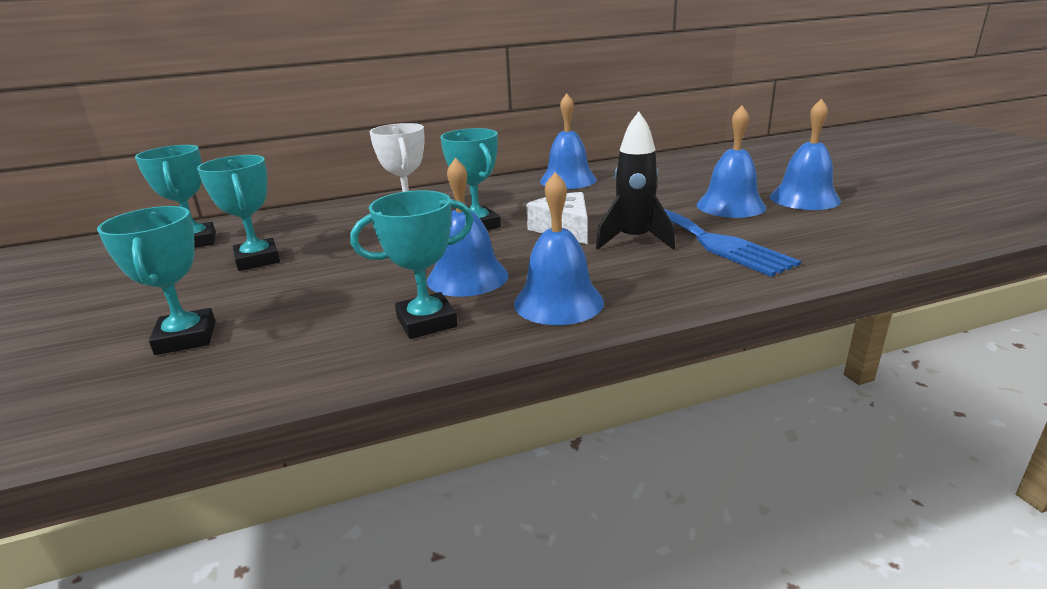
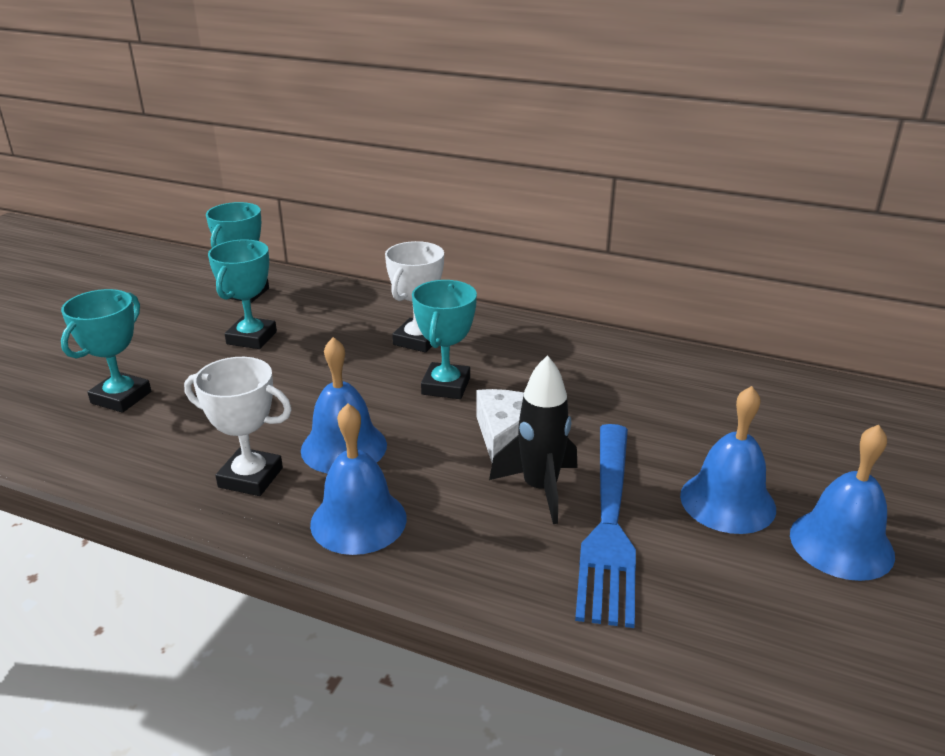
camera: 40 degrees right, 5 degrees up
turquoise trophy [350,190,473,339] -> white trophy [184,357,292,496]
blue bell [540,93,597,189] -> none

